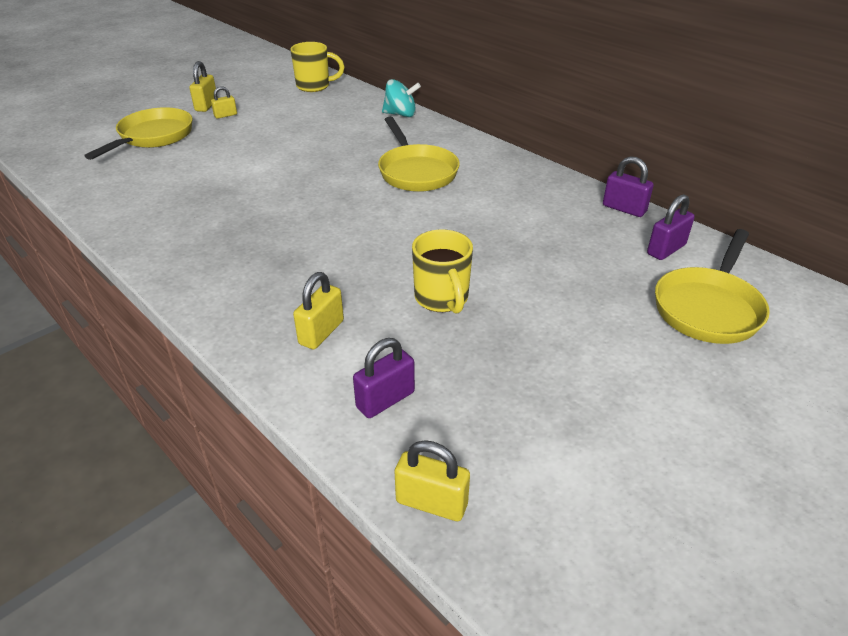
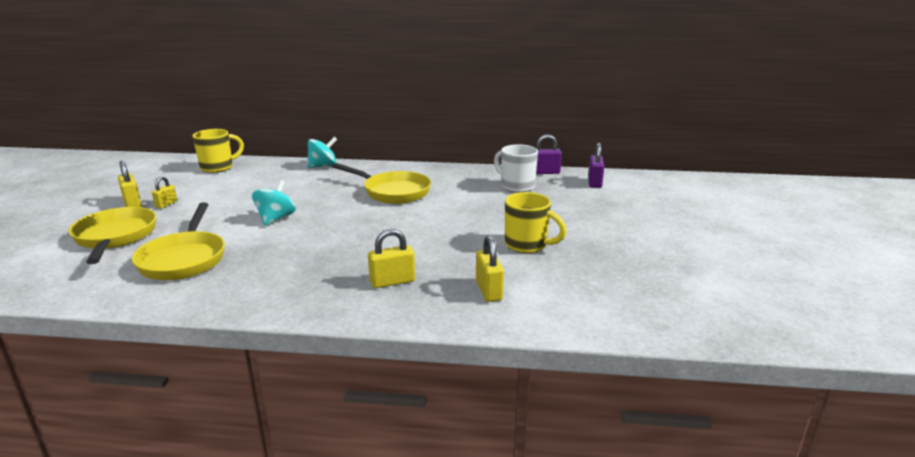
camera: 40 degrees left, 15 degrees down
purple padlock [353,338,415,418] -> none
yellow padlock [395,440,470,521] -> yellow padlock moved to [368,229,415,288]
yellow pan [655,229,770,344] -> yellow pan moved to [131,202,225,280]
none -> turquoise spinning top [252,180,296,226]
none -> white mug [494,144,538,192]

